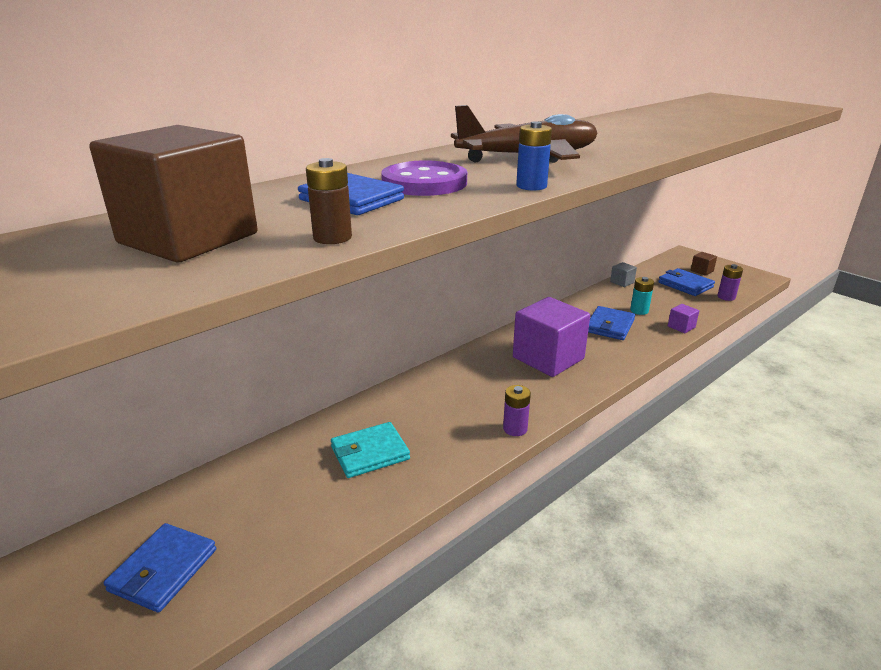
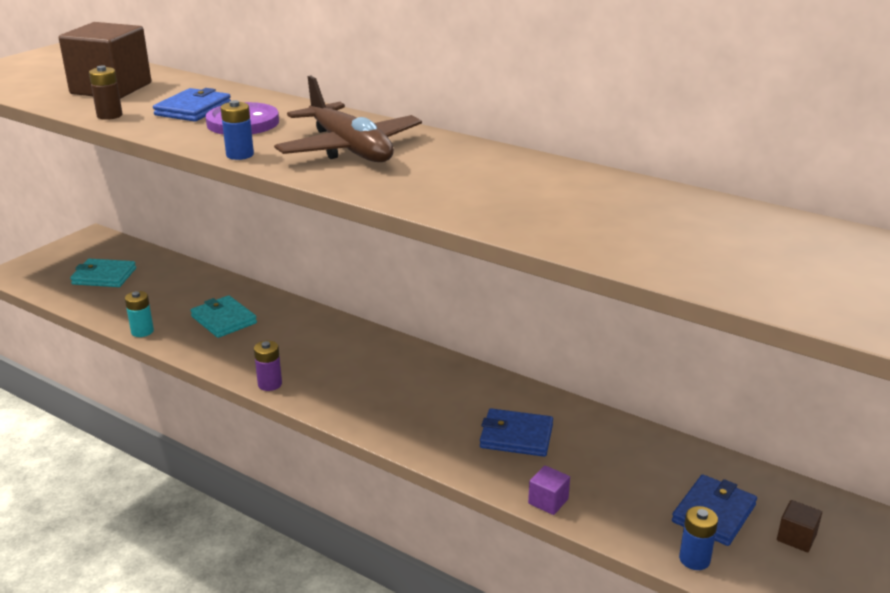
camera: 75 degrees right, 0 degrees up
blue wallet [104,523,216,613] -> turquoise wallet [70,259,136,287]
purple cube [513,297,590,377] -> none
grey cube [610,262,637,287] -> none
turquoise battery [630,277,654,315] -> turquoise battery moved to [125,291,154,337]
purple battery [717,264,743,301] -> blue battery [679,506,718,570]

